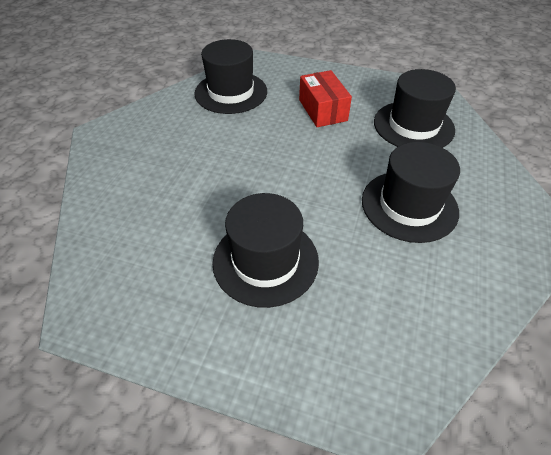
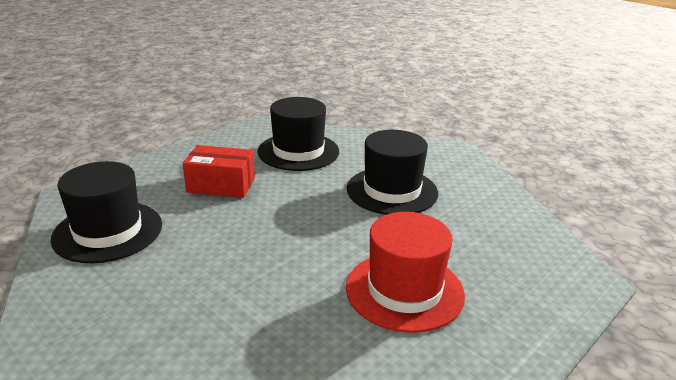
camera: 65 degrees left, 20 degrees down
black hat [212,193,319,308] -> red hat [346,212,465,333]

